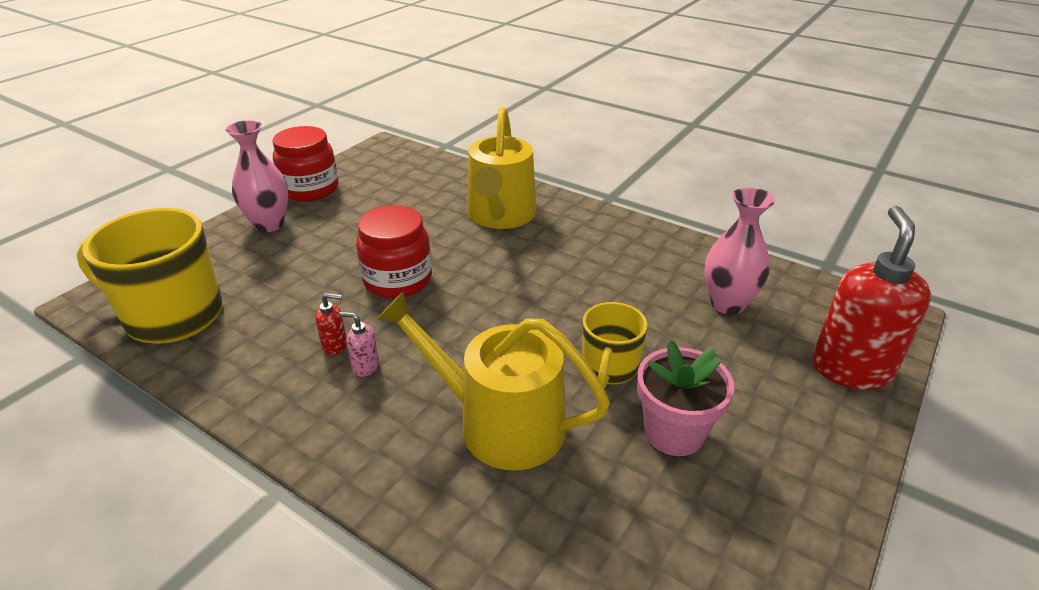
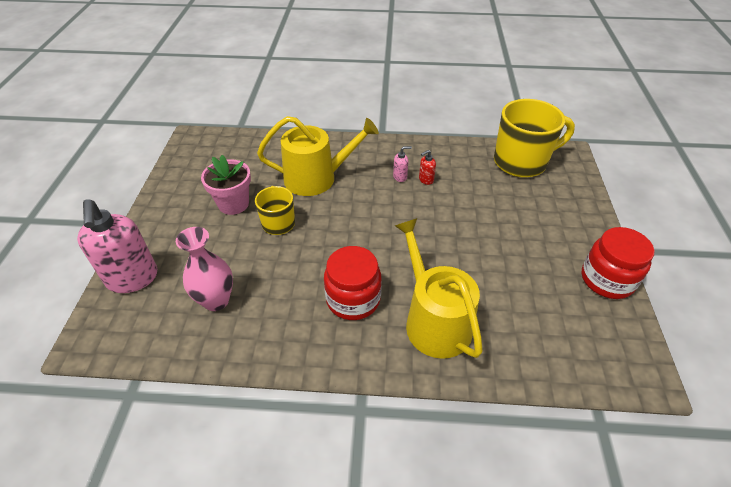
camera: 150 degrees right, 10 degrees up
pink vase [225,120,288,232] -> none
red jar [356,205,432,298] -> red jar moved to [324,246,382,320]
red soap dispenser [813,206,931,390] -> pink soap dispenser [77,199,157,293]

